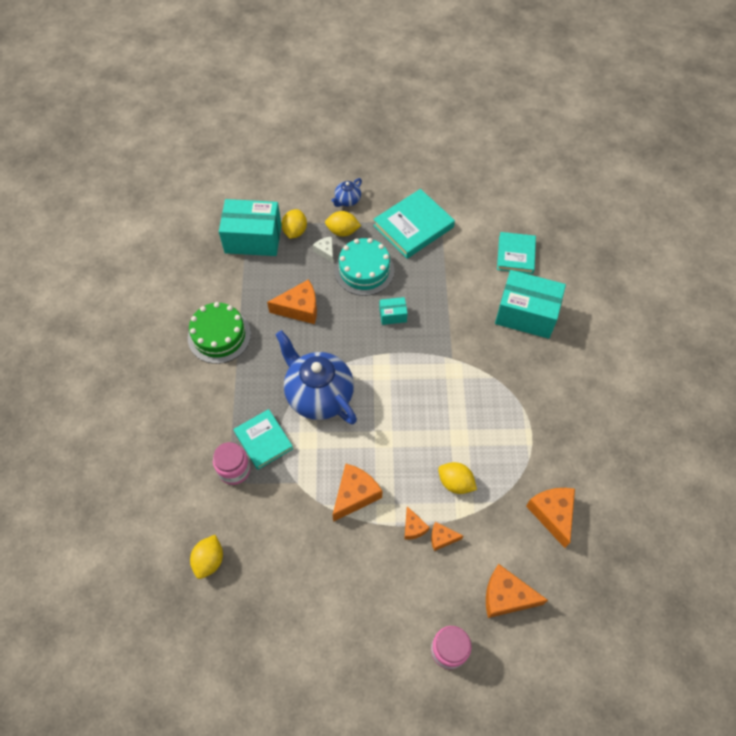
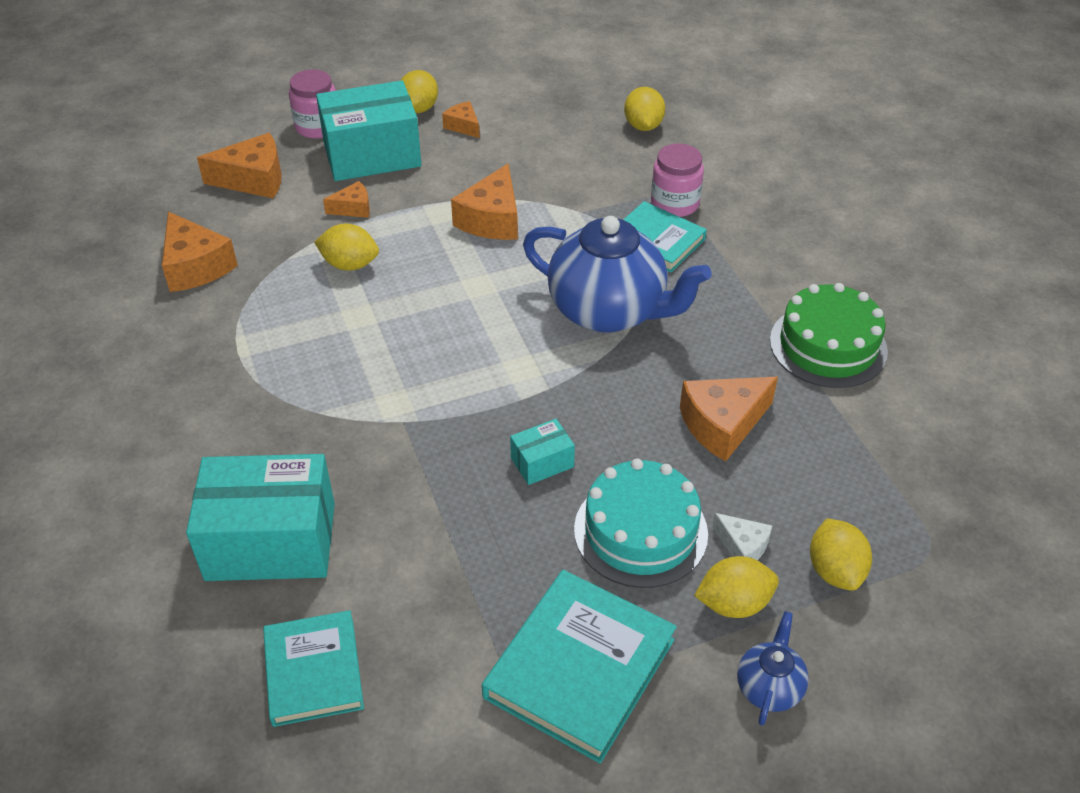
camera: 160 degrees right, 15 degrees down
turquoise box [219,199,282,256] -> turquoise box moved to [316,80,421,181]
orange cheese [404,506,430,540] -> orange cheese moved to [442,101,480,138]
none -> yellow lemon [400,70,438,113]

